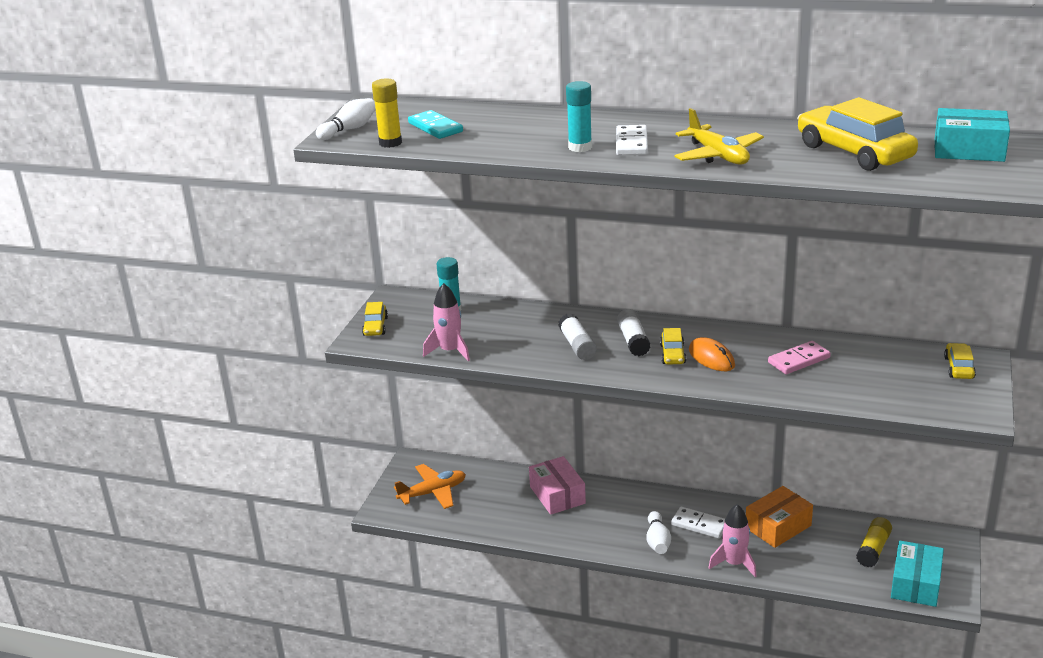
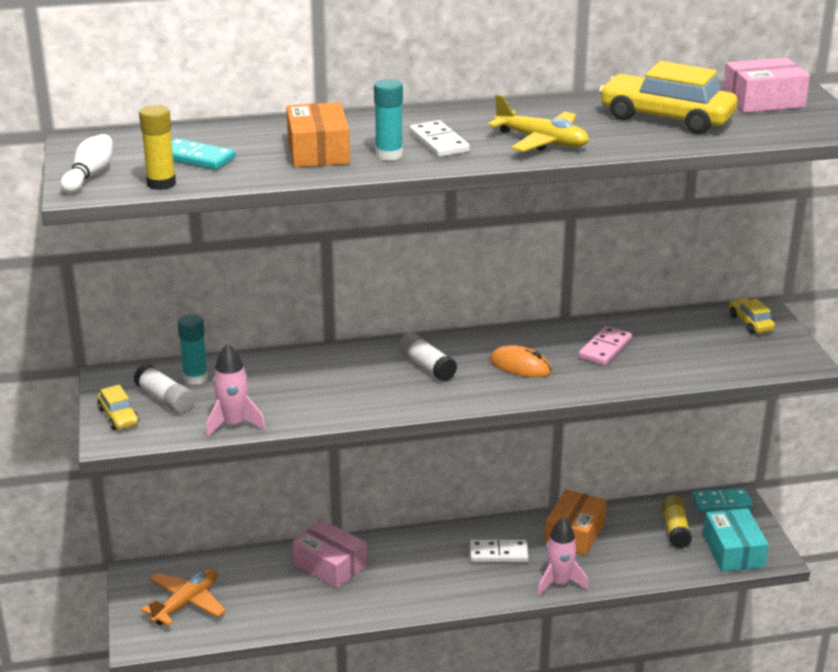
camera: 30 degrees left, 0 degrees up
white glue stick [558,313,597,360] -> white glue stick moved to [134,364,195,413]
white bowling pin [647,511,671,554] -> none
yellow car [660,328,686,364] -> none
turquoise box [935,108,1010,162] -> pink box [723,57,810,113]
none -> orange box [286,102,350,167]
none -> turquoise domino [692,489,753,512]

